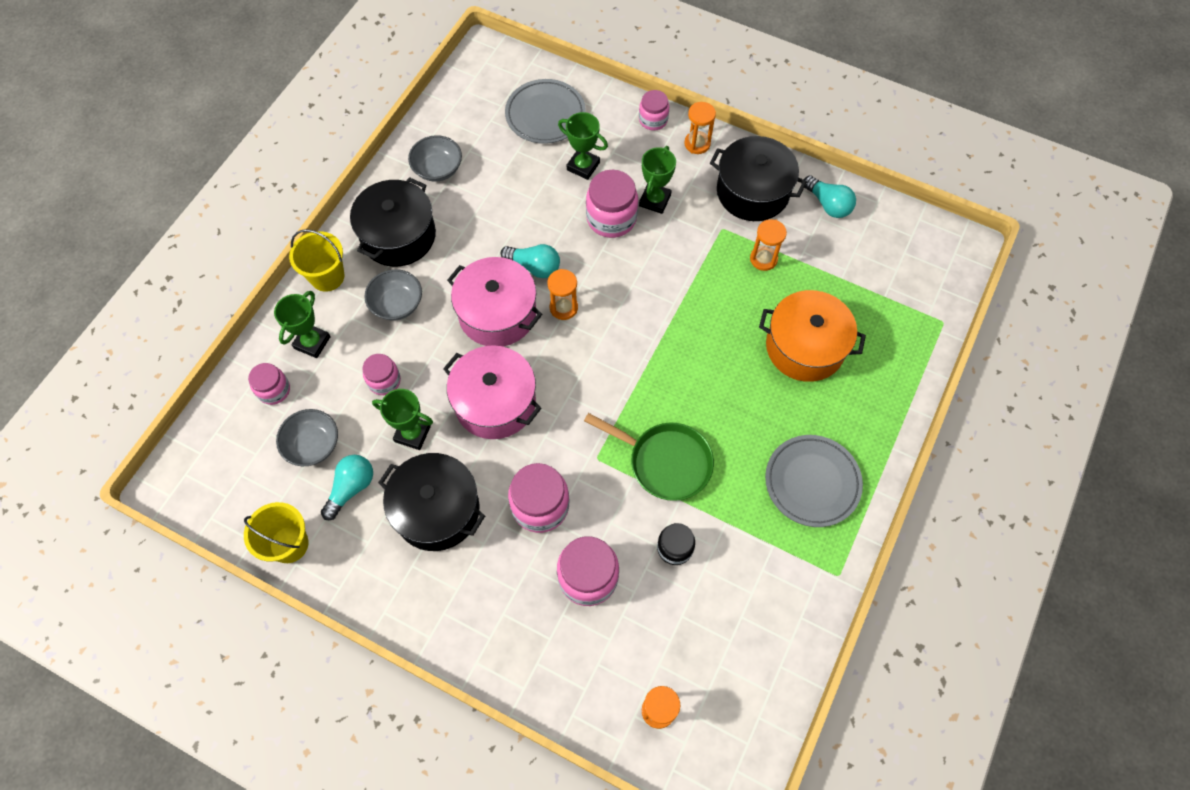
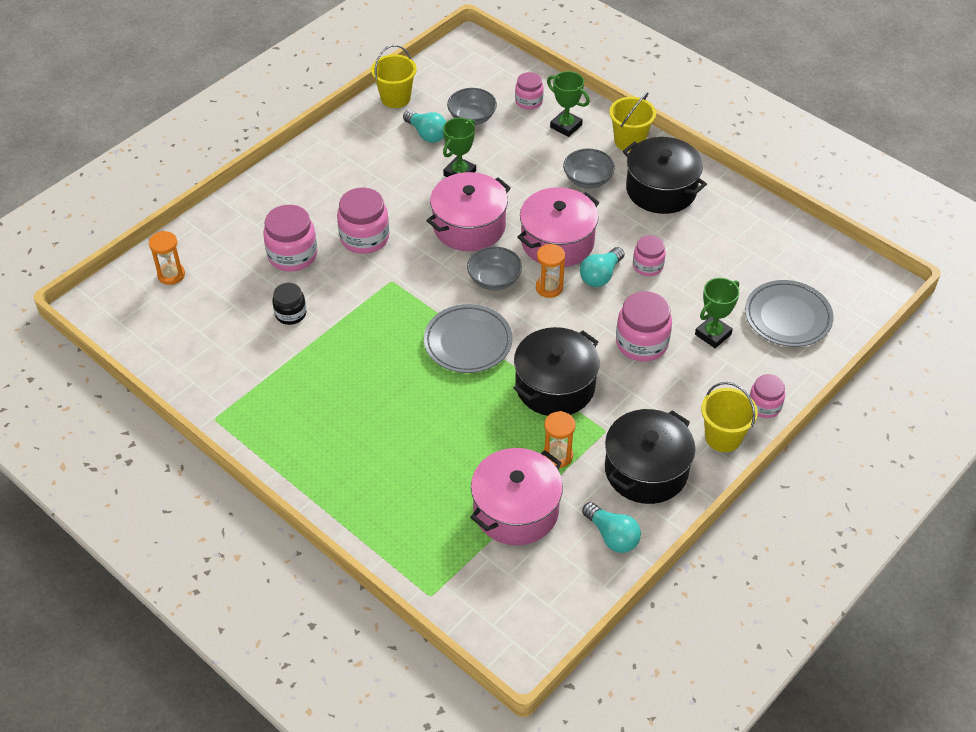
camera: 105 degrees right, 15 degrees down
pink jar [362,354,401,395] -> pink jar moved to [633,235,666,276]
black pot [378,453,485,551] -> black pot moved to [513,327,600,416]
grey bowl [408,135,462,182] -> grey bowl moved to [467,246,522,291]
green pan [584,413,714,501] -> none
green trophy [639,146,676,214] -> none
orange hourglass [684,102,716,154] -> yellow bucket [701,382,758,452]
orange pot [759,290,866,382] -> none
grey plate [765,435,863,527] -> grey plate moved to [424,304,513,373]
turquoise light bulb [804,176,856,218] -> turquoise light bulb turned 105 degrees counterclockwise [582,502,641,553]
none -> pink pot [470,448,563,545]

